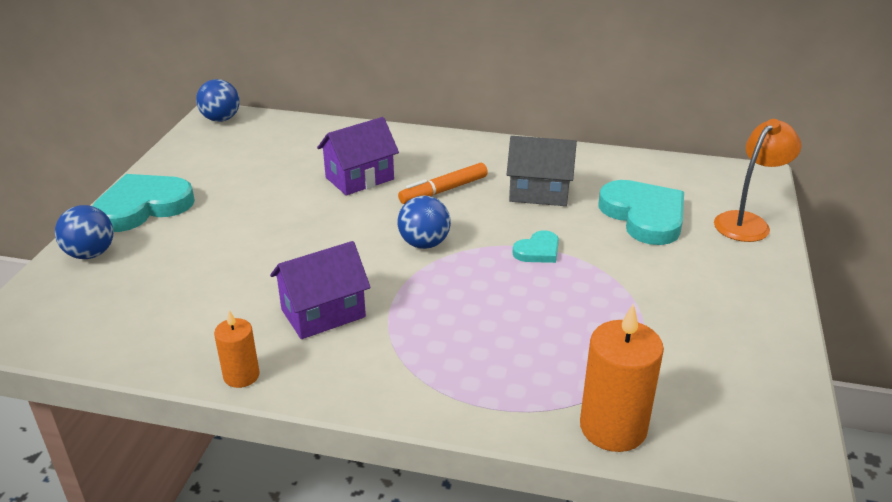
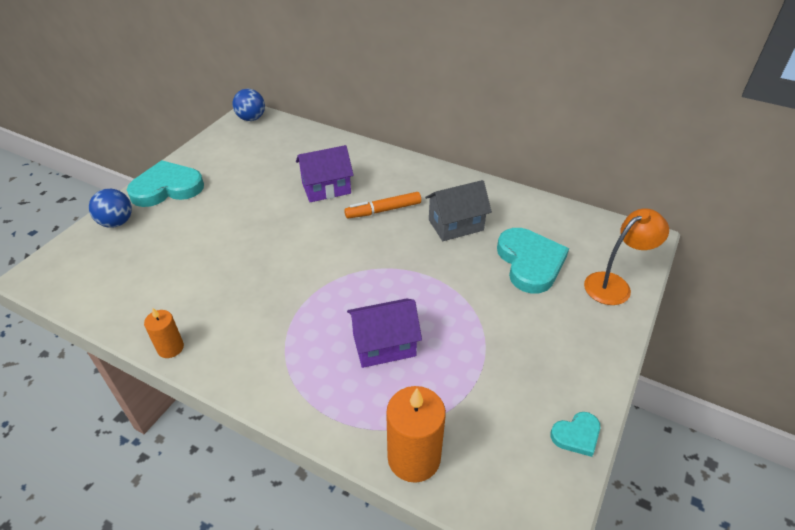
camera: 15 degrees right, 10 degrees up
purple house [270,241,371,339] -> purple house moved to [347,299,422,368]
blue ball [398,196,451,249] -> none
grey house [506,136,577,206] -> grey house turned 45 degrees counterclockwise [425,180,492,241]
turquoise heart [513,230,559,263] -> turquoise heart moved to [550,412,600,457]

